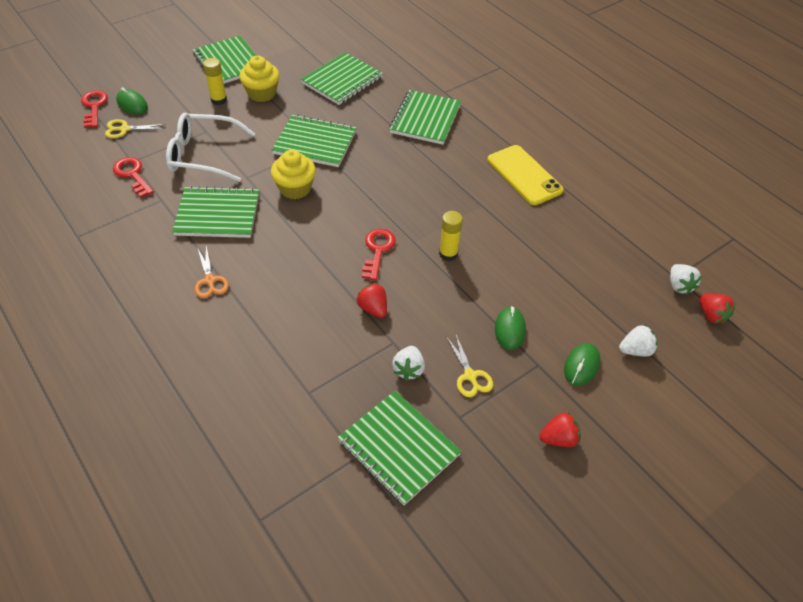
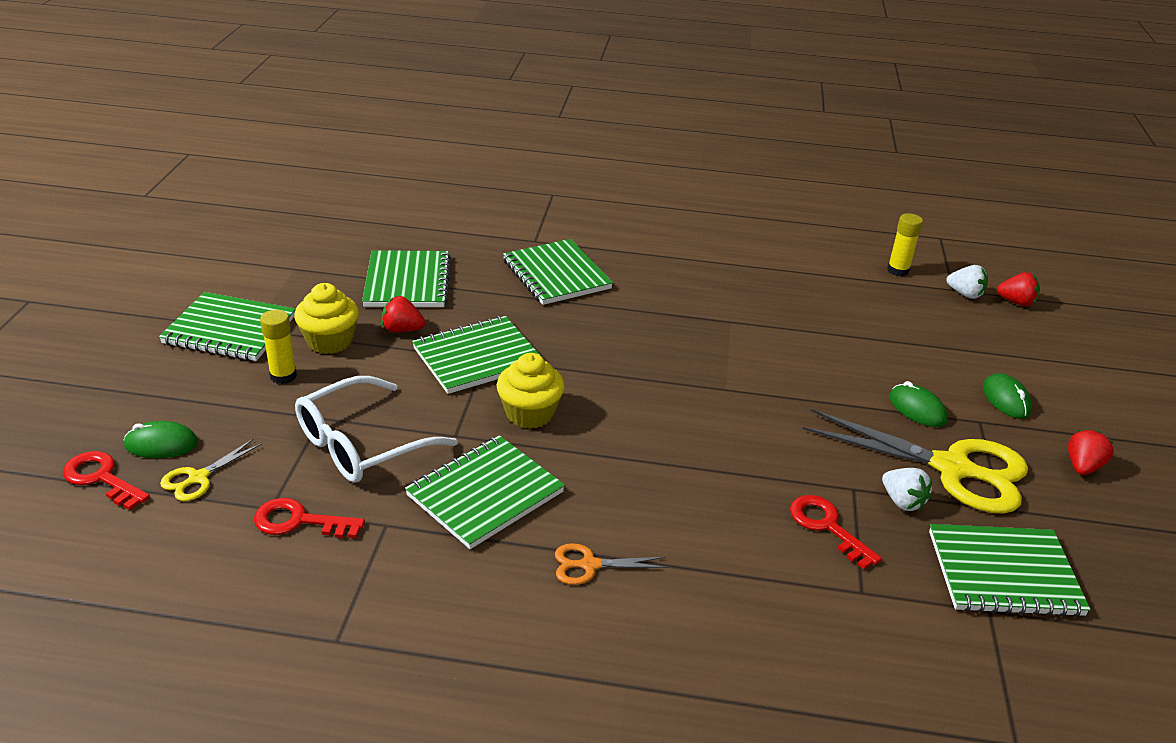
camera: 45 degrees left, 15 degrees down
orange scissors [195,246,229,298] -> orange scissors turned 150 degrees clockwise [555,543,667,585]
red strawberry [356,283,387,318] -> red strawberry moved to [382,296,425,332]
red key [362,229,396,280] -> red key moved to [790,495,882,569]
yellow glue stick [439,211,463,261] -> yellow glue stick moved to [887,213,923,276]
yellow scissors [446,333,493,397] -> yellow scissors [803,409,1028,514], size x2.23
yellow phone [487,145,564,205] -> none
white strawberry [619,325,658,357] -> none

